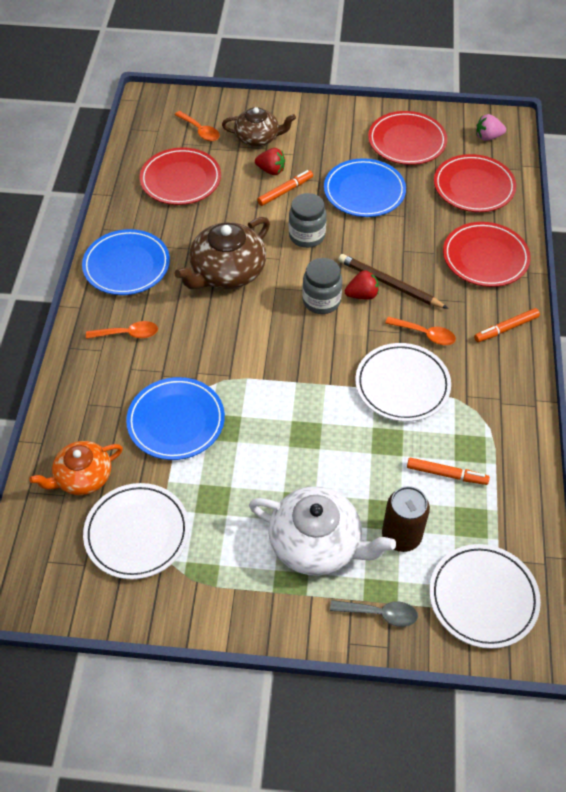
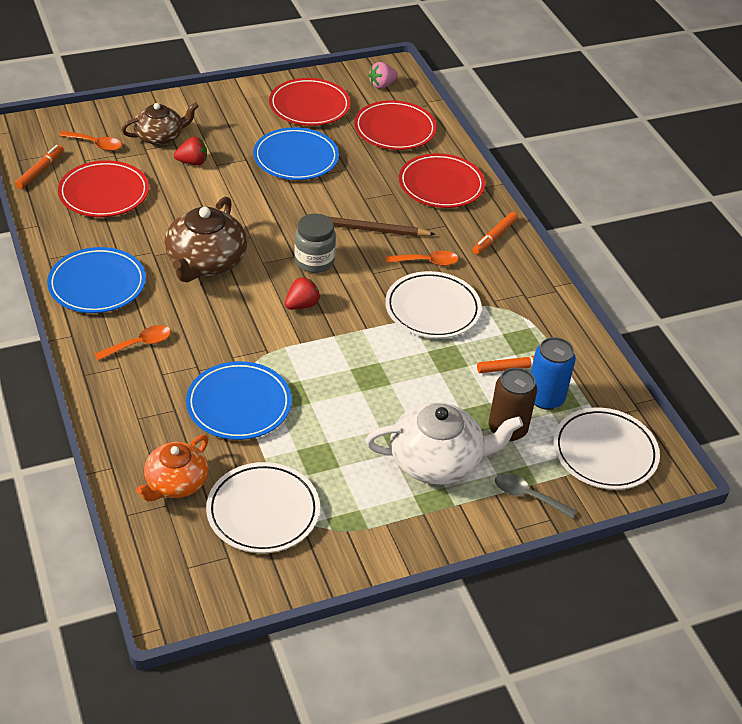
camera: 30 degrees left, 10 degrees down
orange marker [257,170,313,206] -> orange marker moved to [15,145,64,189]
grey jar [289,193,326,248] -> none
grey spoon [330,600,418,627] -> grey spoon turned 135 degrees counterclockwise [495,473,576,519]
red strawberry [345,271,379,299] -> red strawberry moved to [285,277,320,310]
none -> blue can [531,337,576,410]

